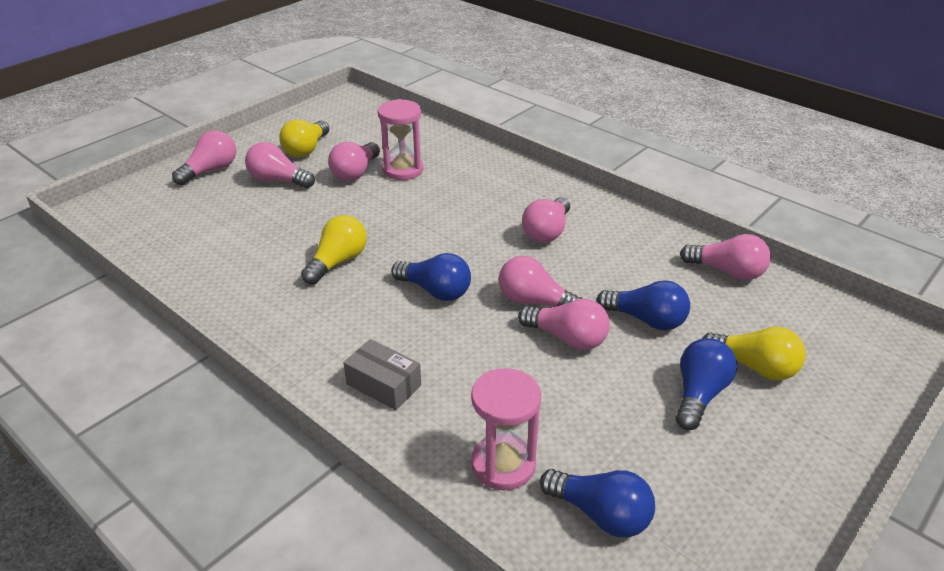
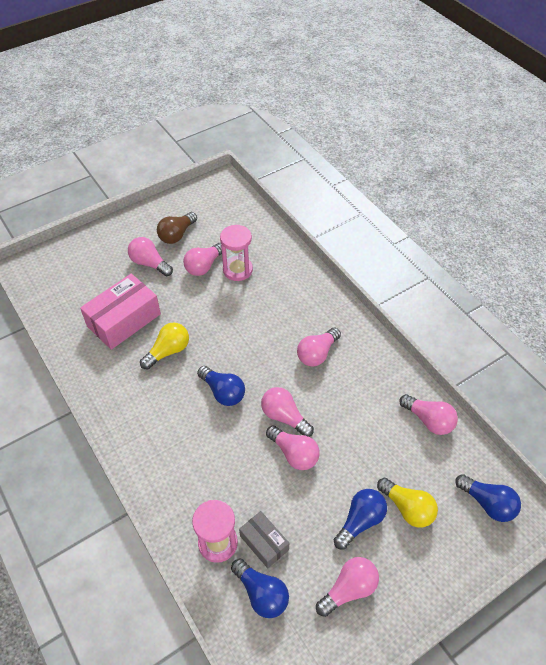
camera: 15 degrees right, 15 degrees up
pink light bulb [172,131,236,185] -> pink light bulb moved to [316,557,379,617]
yellow light bulb [279,119,329,157] -> brown light bulb [157,212,197,244]
grey box [343,339,421,410] -> grey box moved to [239,511,289,568]
blue light bulb [596,280,690,331] -> blue light bulb moved to [455,474,521,522]
none -> pink box [80,274,161,350]

